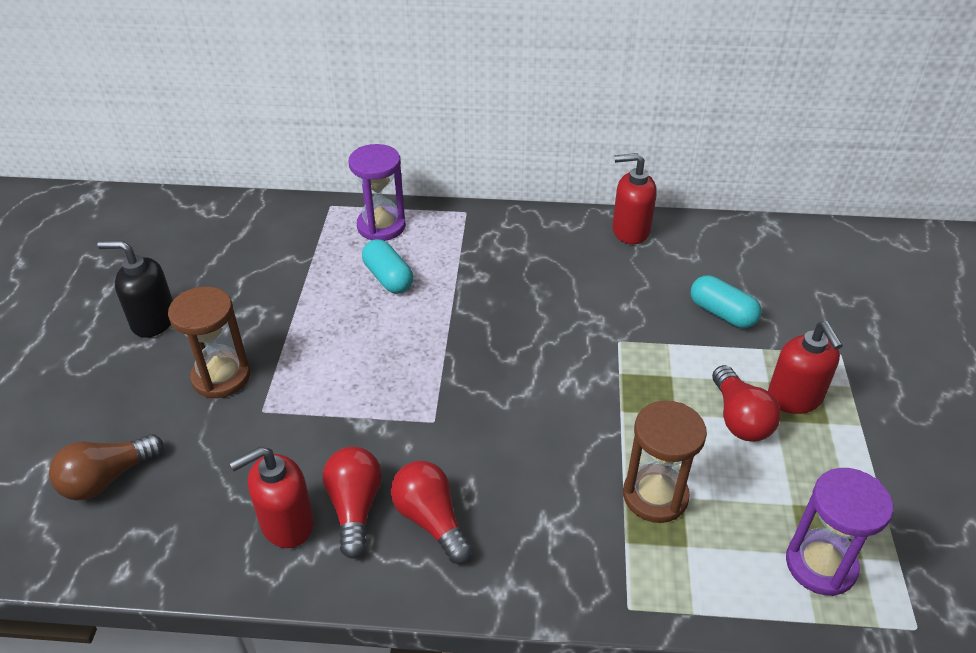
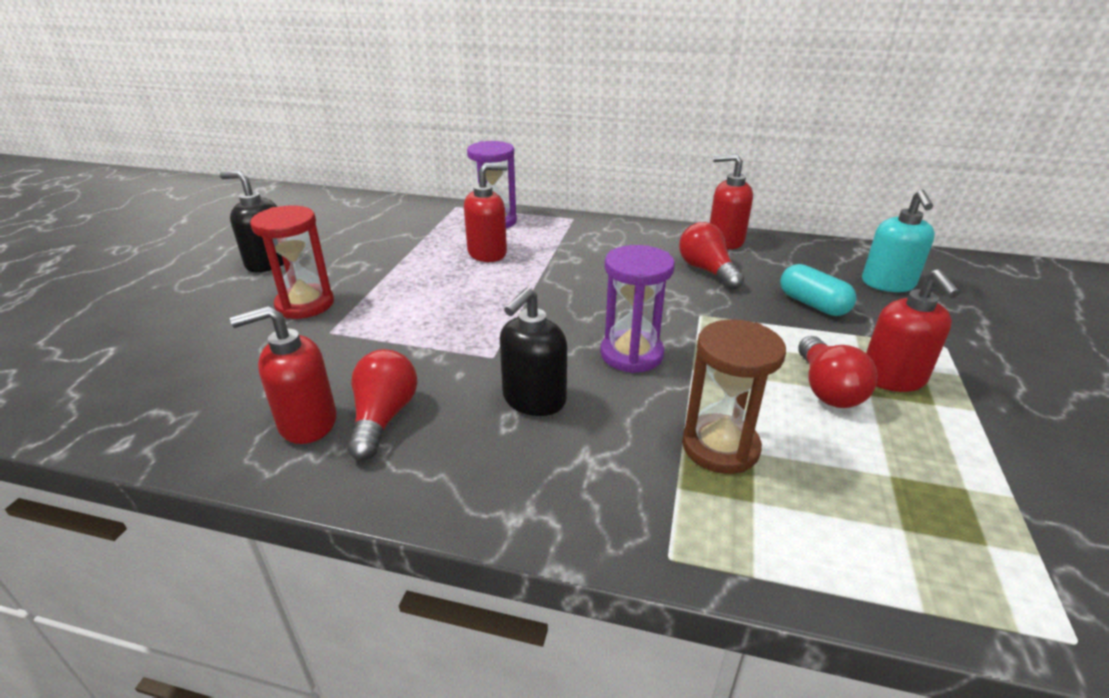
camera: 10 degrees right, 10 degrees down
brown light bulb [49,434,163,500] -> none
brown hourglass [168,286,250,398] -> red hourglass [250,206,334,319]
turquoise capsule [362,239,413,294] -> red soap dispenser [464,163,508,262]
red light bulb [391,461,473,564] -> red light bulb moved to [679,222,744,290]
purple hourglass [786,468,893,596] -> purple hourglass moved to [600,245,675,373]
none -> black soap dispenser [500,287,567,416]
none -> turquoise soap dispenser [862,190,935,292]

